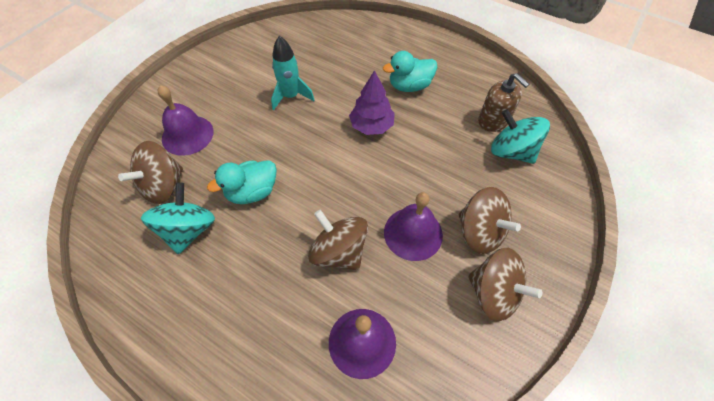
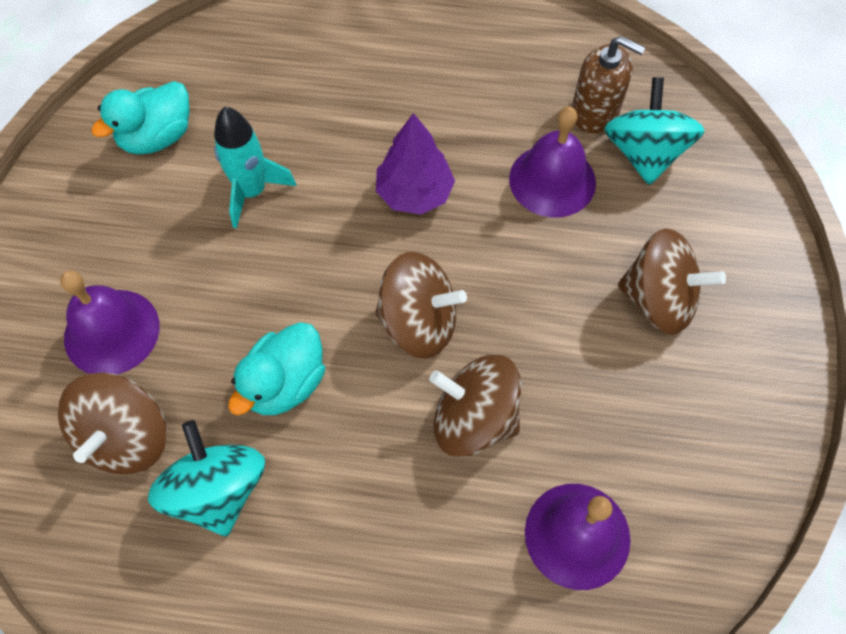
camera: 25 degrees left, 5 degrees up
turquoise duck [383,51,437,92] -> turquoise duck moved to [91,81,189,154]
purple bell [384,192,443,261] -> purple bell moved to [509,106,596,217]
brown spinning top [468,248,542,321] -> brown spinning top moved to [375,252,467,359]
turquoise spinning top [491,109,550,164] -> turquoise spinning top turned 75 degrees clockwise [604,77,705,185]

